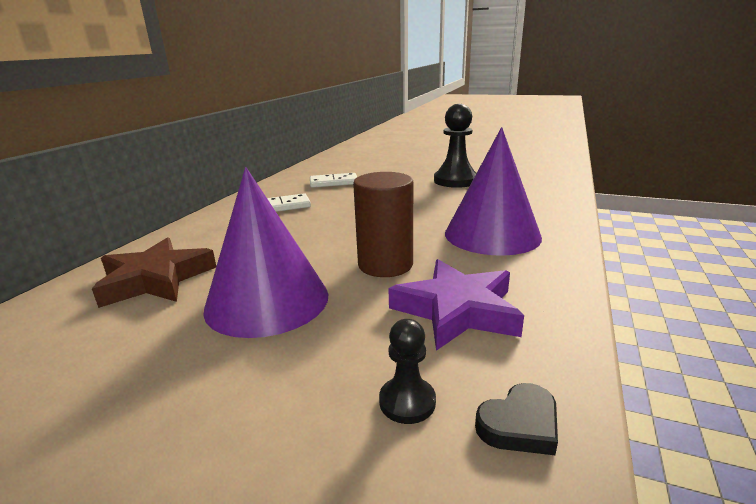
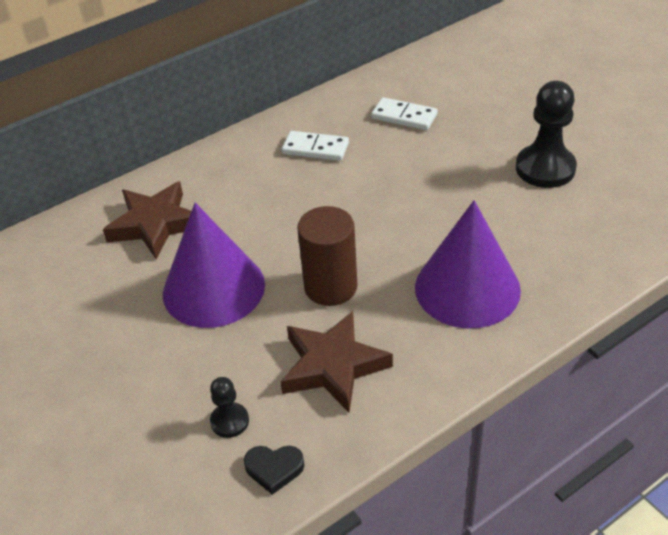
camera: 35 degrees right, 20 degrees up
purple star [388,259,524,351] -> brown star [280,311,393,413]

